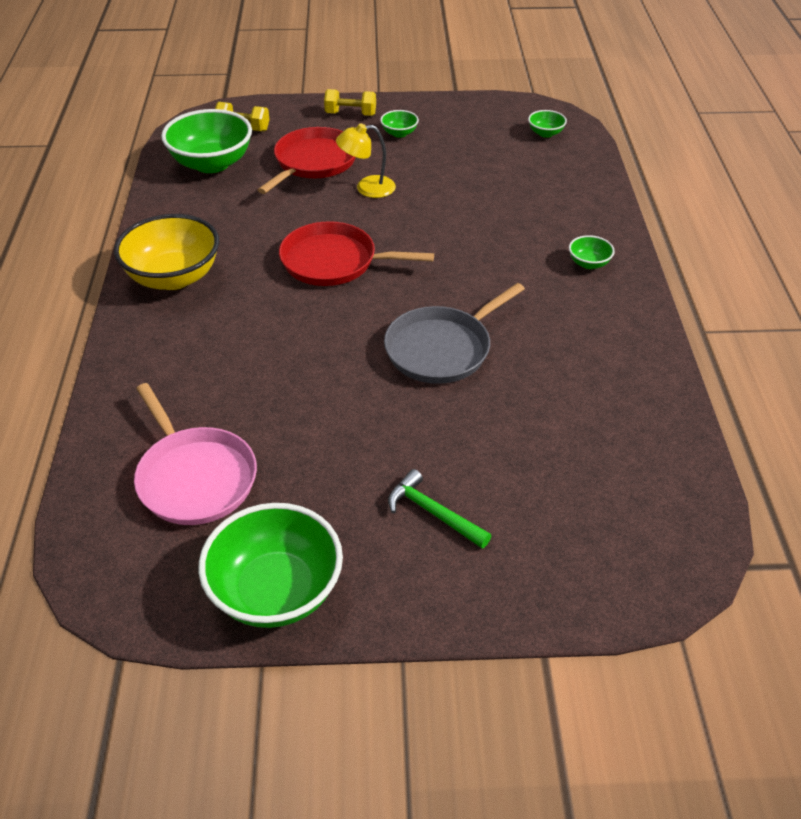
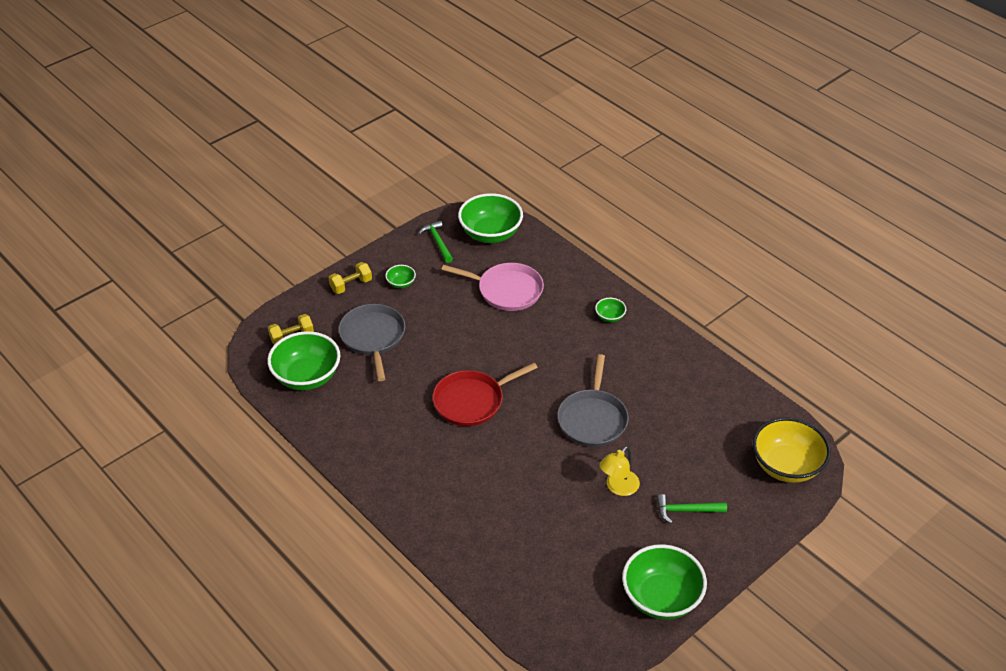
camera: 40 degrees left, 0 degrees up
yellow bowl [114,214,219,290] -> yellow bowl moved to [753,417,831,483]
pink pan [134,383,257,525] -> pink pan moved to [441,263,544,311]
red pan [258,127,356,194] -> grey pan [338,304,405,381]
yellow lamp [336,123,396,198] -> yellow lamp moved to [599,446,640,496]
green bowl [528,110,567,138] -> green bowl [458,193,523,243], size x2.21
none -> green hammer [418,221,453,263]

